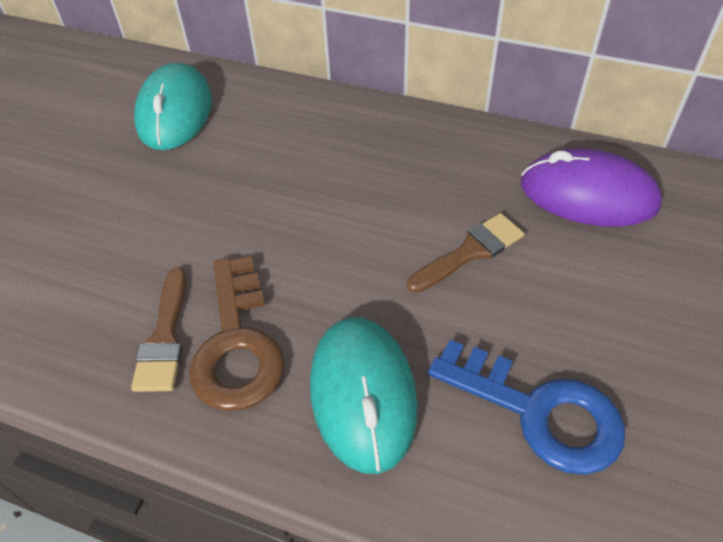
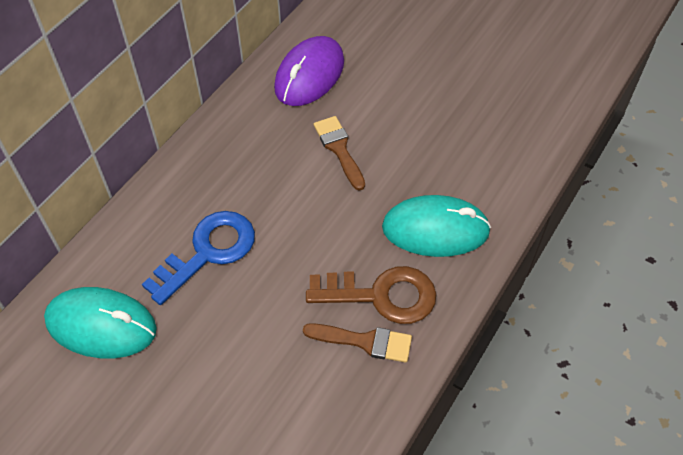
camera: 80 degrees left, 5 degrees up
blue key [428,340,625,475] -> blue key moved to [142,211,255,305]

